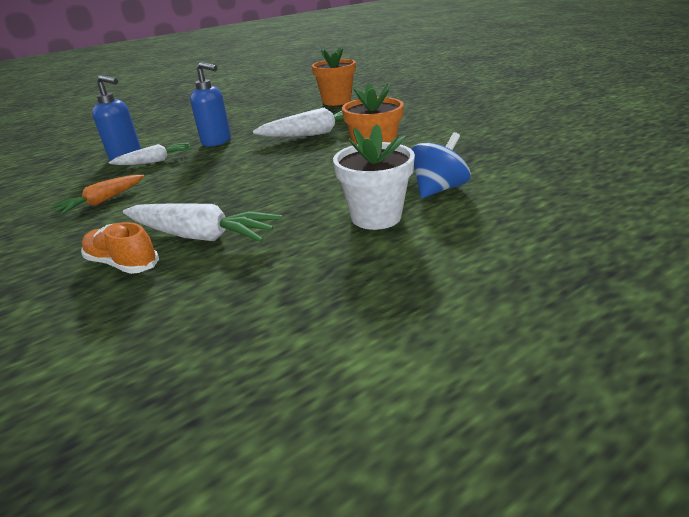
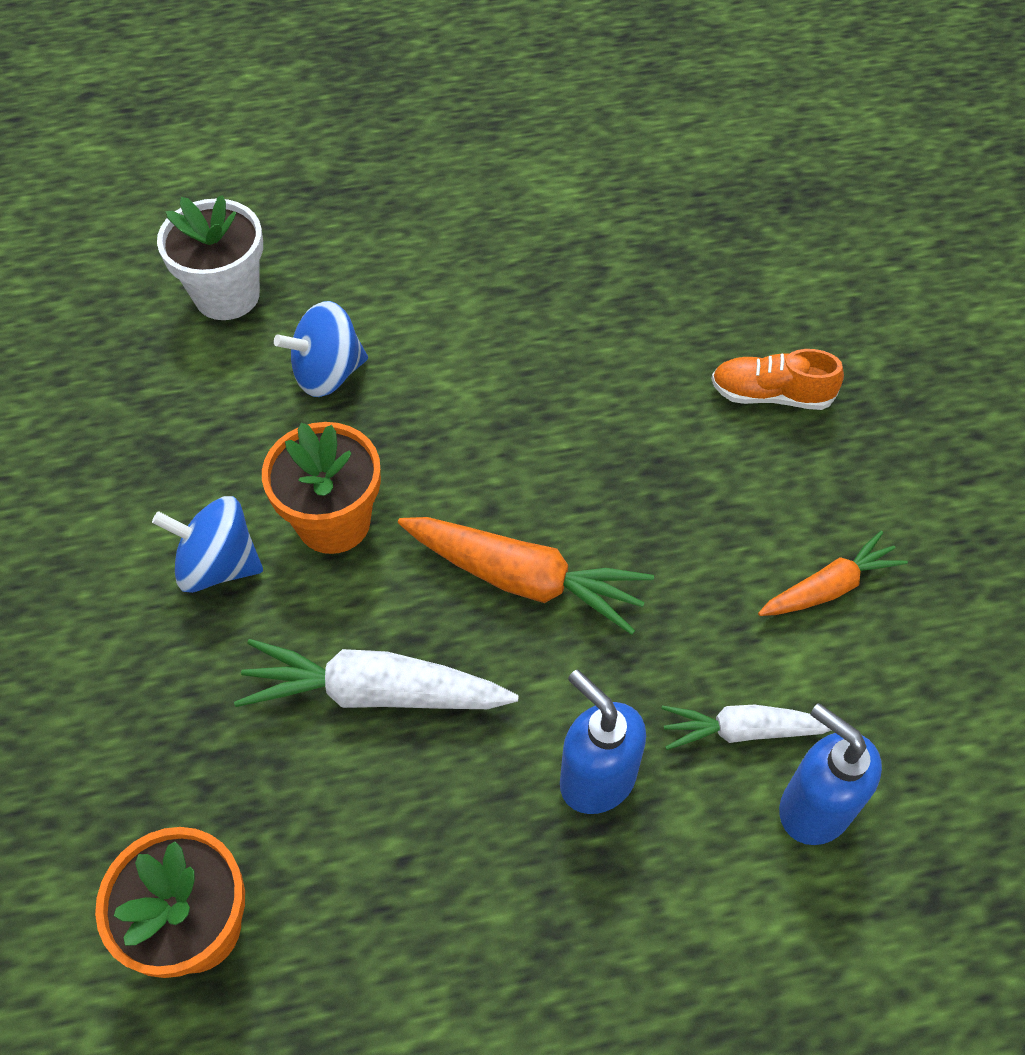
camera: 160 degrees left, 25 degrees up
orange shoe [81,222,159,274] -> orange shoe turned 135 degrees clockwise [711,349,844,410]
white carrot [123,204,282,242] -> none
white flower pot [333,124,415,230] -> white flower pot moved to [157,195,263,320]
none -> blue spinning top [152,496,263,593]
none -> orange carrot [398,517,654,635]

